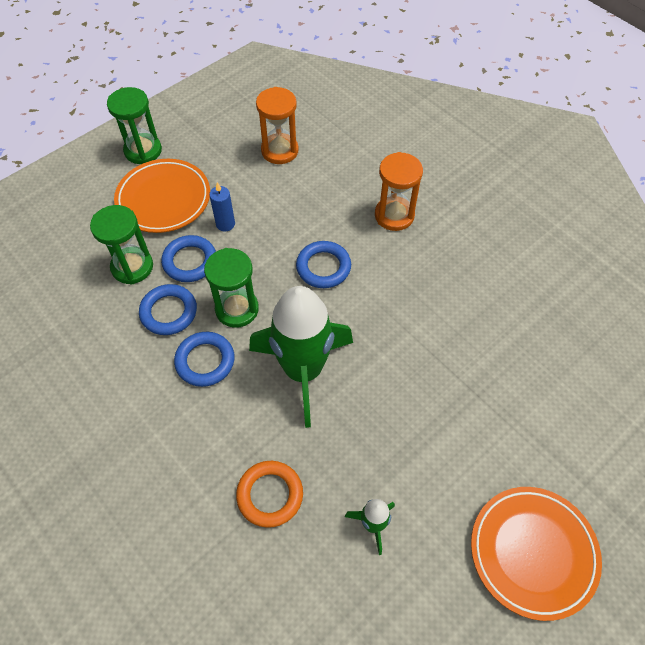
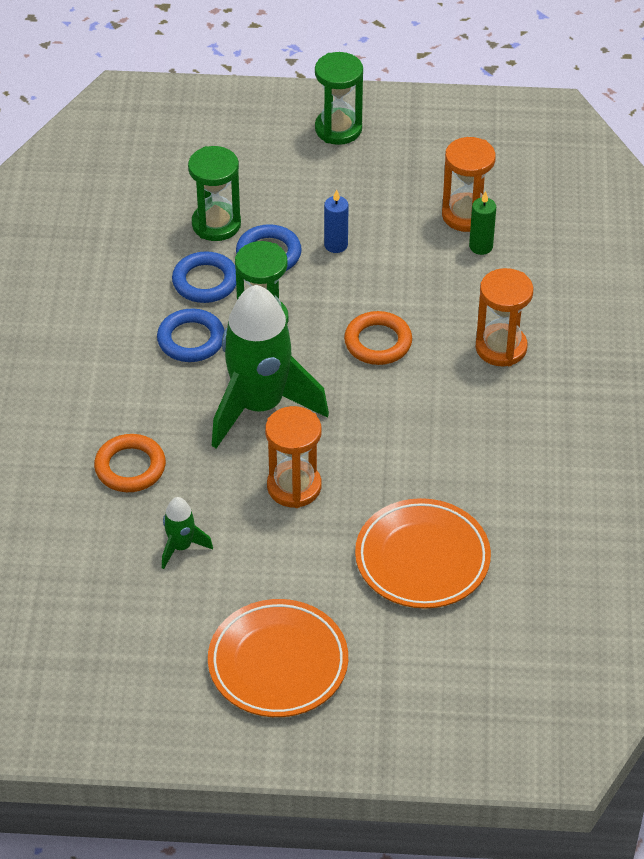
camera: 45 degrees right, 10 degrees down
orange plate [114,159,210,233] -> orange plate moved to [355,498,491,609]
blue ring [296,241,351,288] -> orange ring [344,311,412,365]
none -> orange hourglass [265,406,321,508]
none -> green candle [469,191,496,255]

